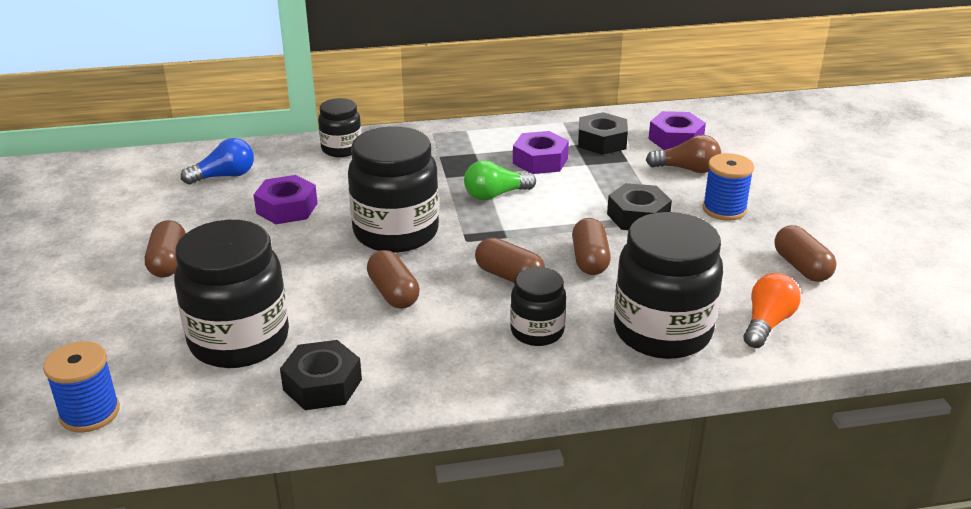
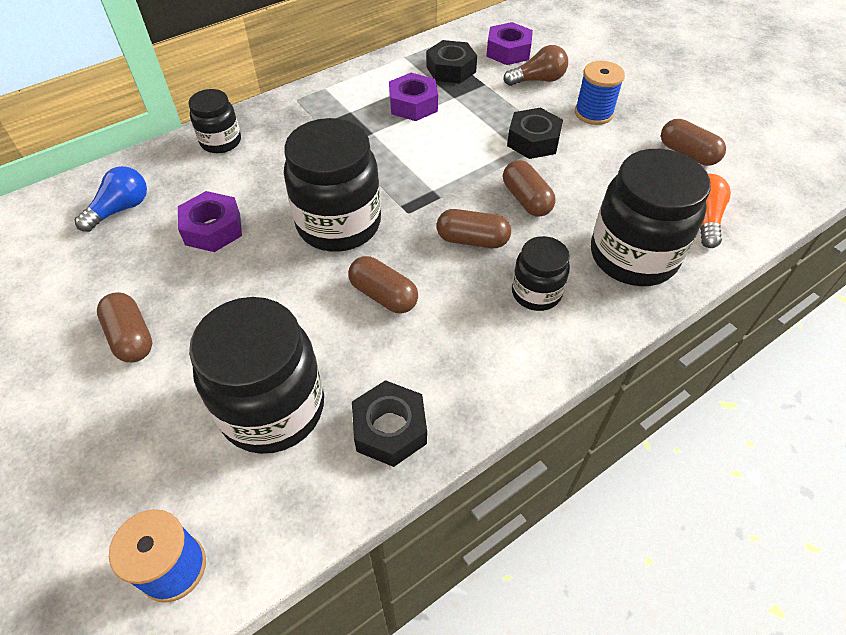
camera: 25 degrees left, 20 degrees up
green light bulb [464,160,536,200] -> none

